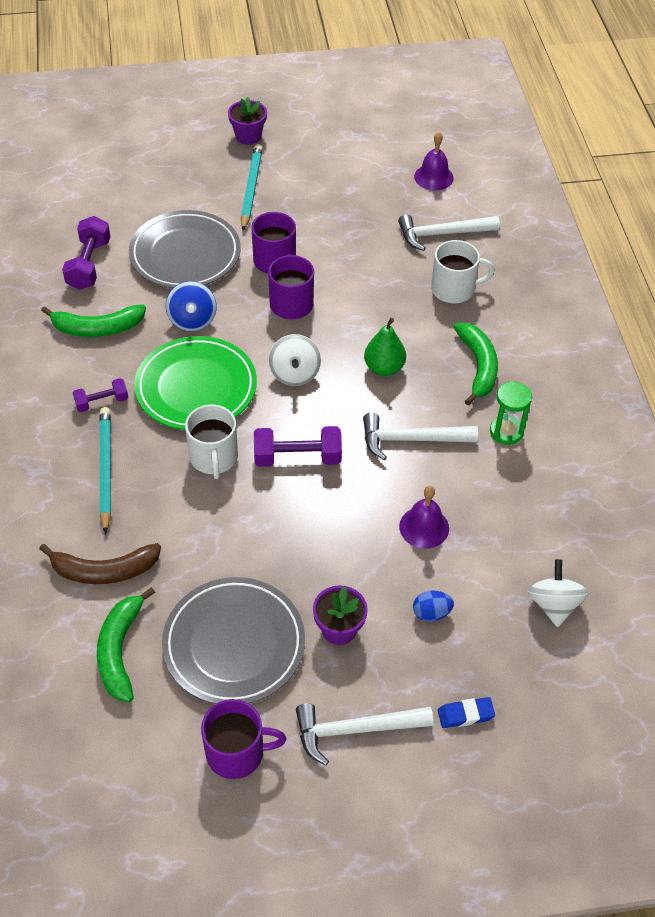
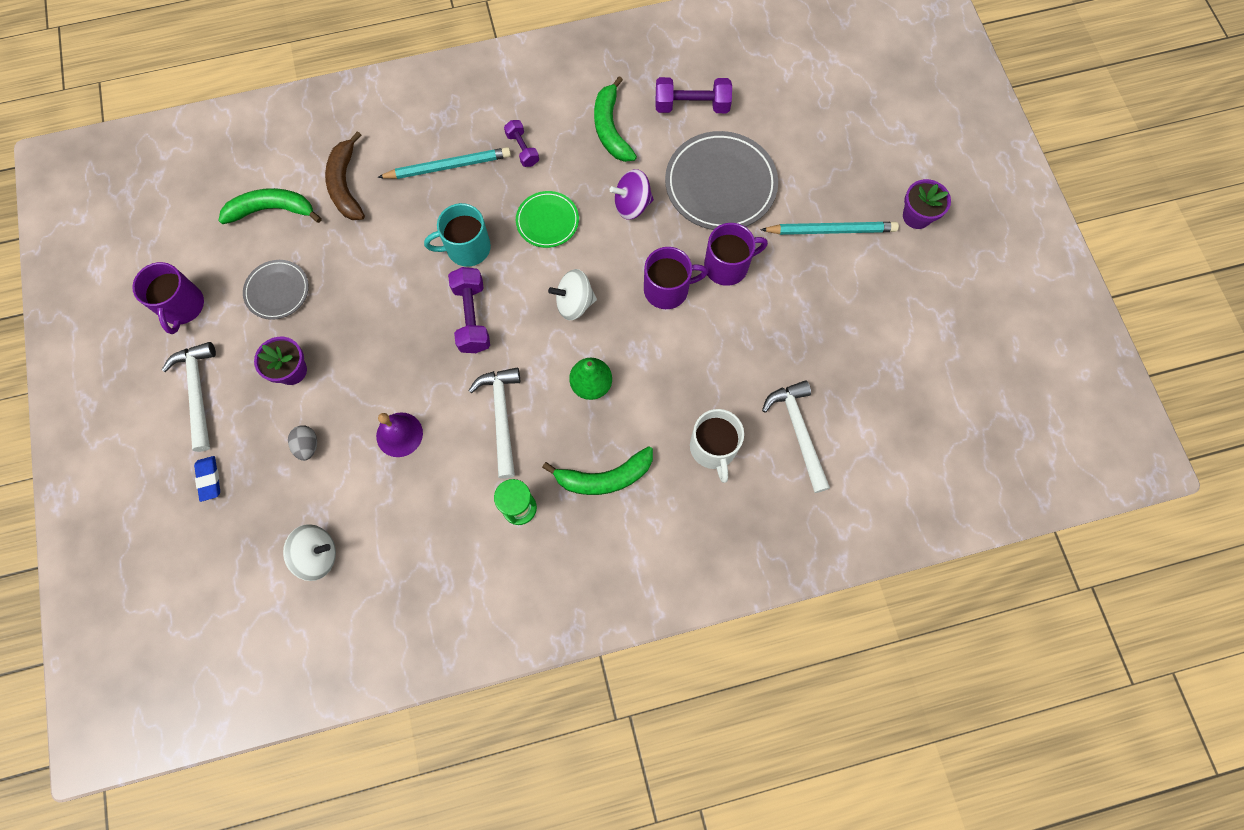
camera: 85 degrees right, 20 degrees up
green plate [134,336,257,430] -> green plate [516,191,579,248], size x0.56
grey plate [162,577,305,704] -> grey plate [243,260,309,320], size x0.56
blue spinning top [166,281,217,332] -> purple spinning top [610,169,654,220]
white mug [185,404,238,479] -> turquoise mug [424,203,491,267]
blue egg [413,591,454,622] -> grey egg [288,425,317,461]
purple bell [414,132,454,191] -> none

